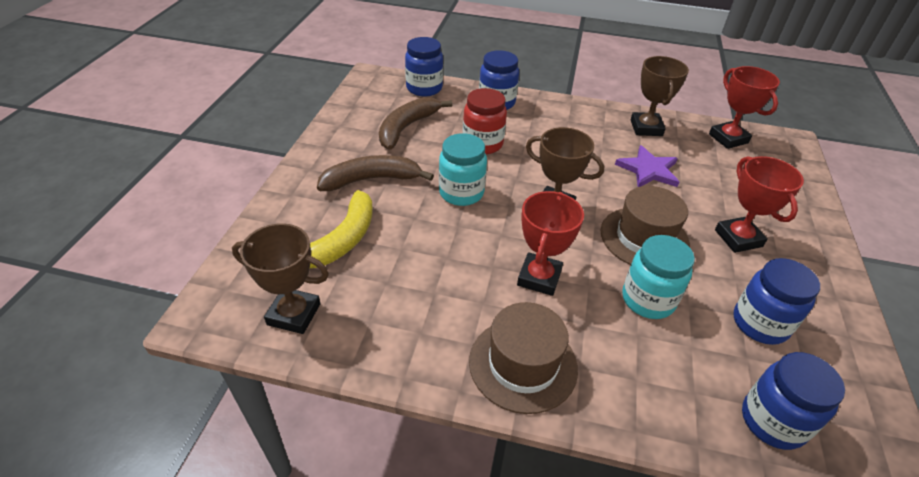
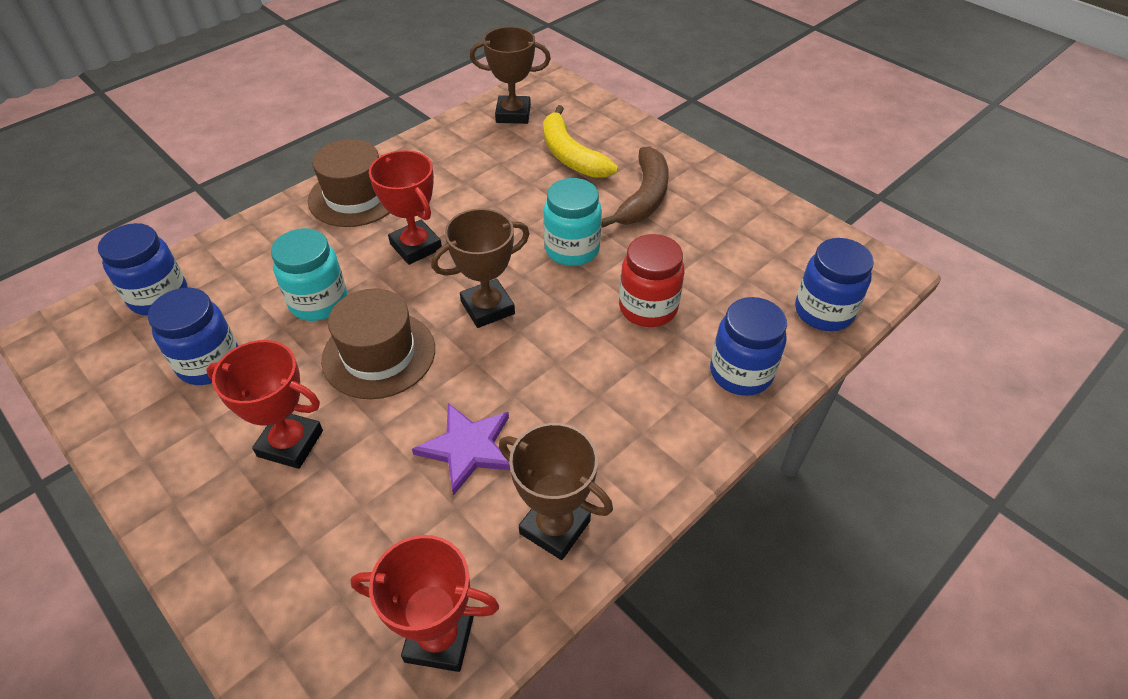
camera: 125 degrees right, 5 degrees up
brown trophy [232,223,329,334] -> brown trophy turned 45 degrees clockwise [470,27,551,124]
brown banana [379,97,452,149] -> none

